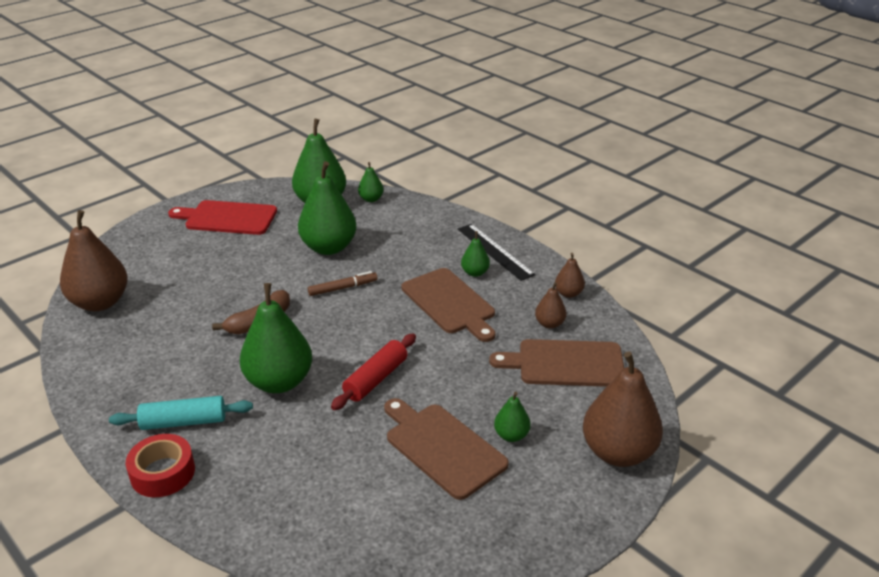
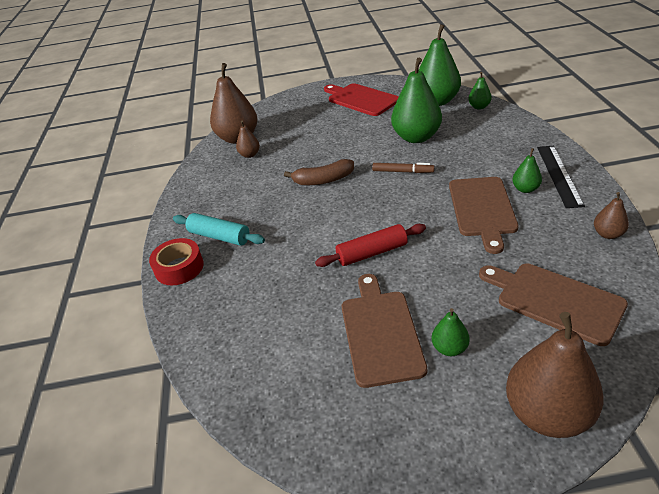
camera: 40 degrees right, 5 degrees up
green pear [240,283,312,393] -> none
brown pear [535,282,567,329] -> brown pear moved to [236,121,260,158]

